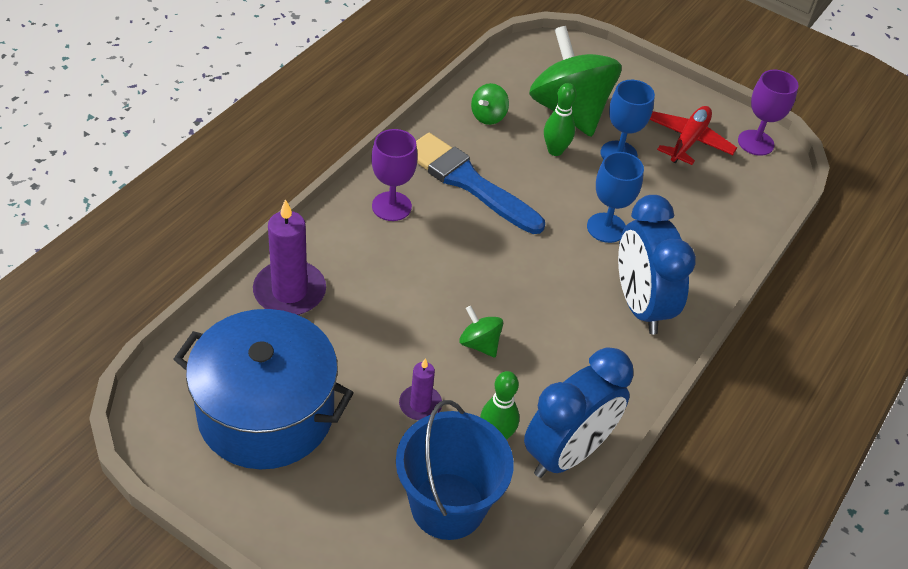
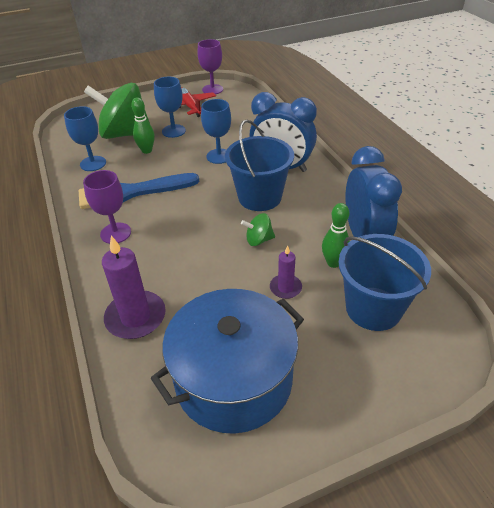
camera: 50 degrees left, 5 degrees down
green spinning top [471,83,509,125] -> blue goblet [64,106,106,171]
none -> blue bucket [225,120,294,211]

